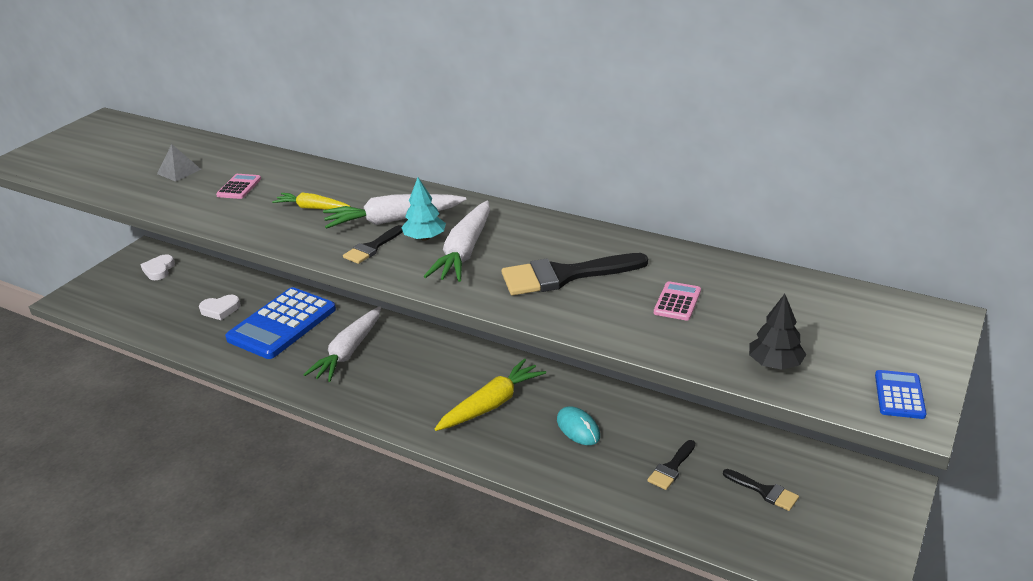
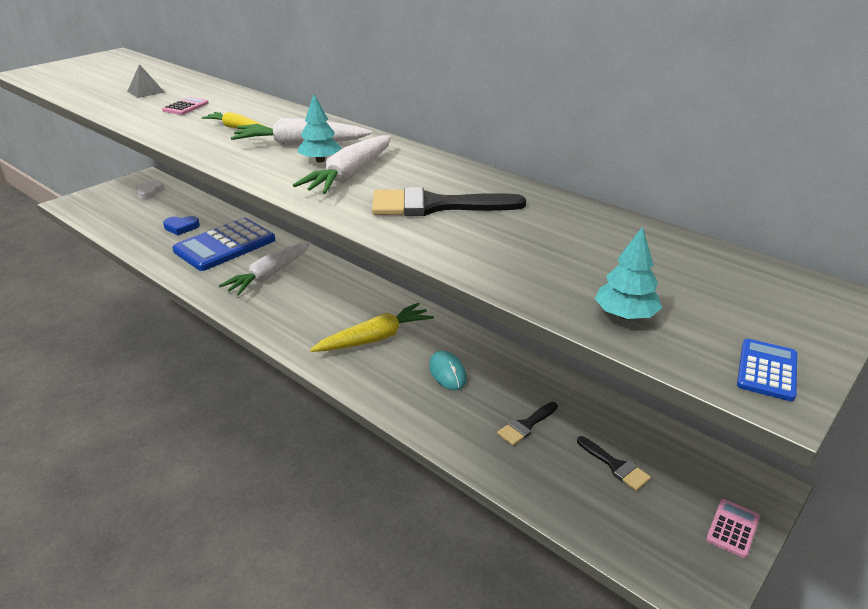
camera: 10 degrees right, 0 degrees up
white heart [199,295,241,320] -> blue heart [163,216,200,236]
black brush [343,225,403,264] -> none
pink calculator [654,281,701,321] -> pink calculator moved to [706,499,760,558]
black tree [749,294,806,370] -> turquoise tree [595,226,662,319]

